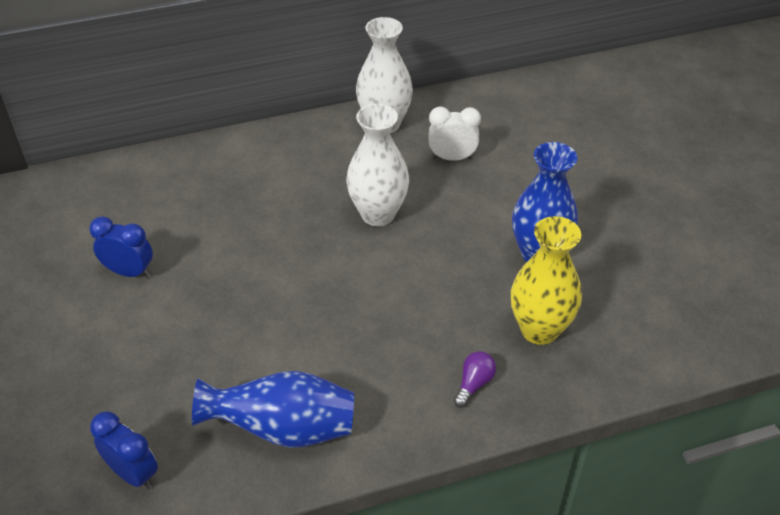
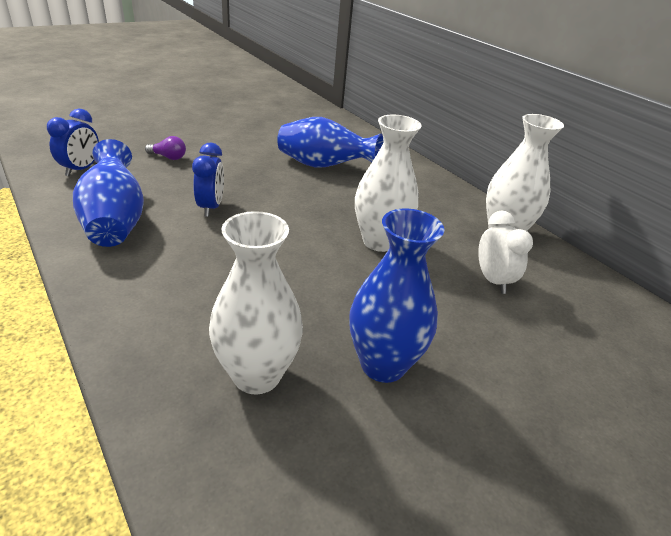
camera: 70 degrees right, 10 degrees down
blue clock [89,216,153,278] -> blue clock moved to [192,143,224,217]
purple light bulb [454,351,496,408] -> purple light bulb moved to [145,136,186,160]
yellow vase [511,216,582,345] -> white vase [209,211,303,394]
none -> blue vase [277,117,384,168]

